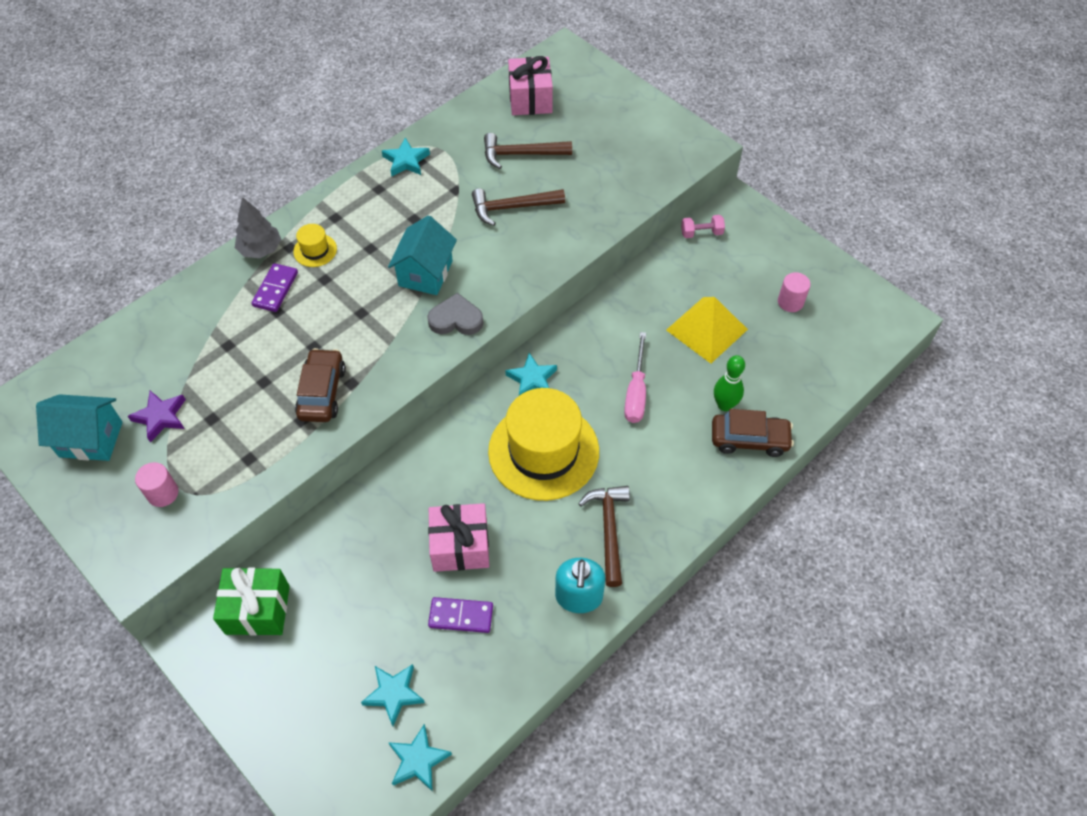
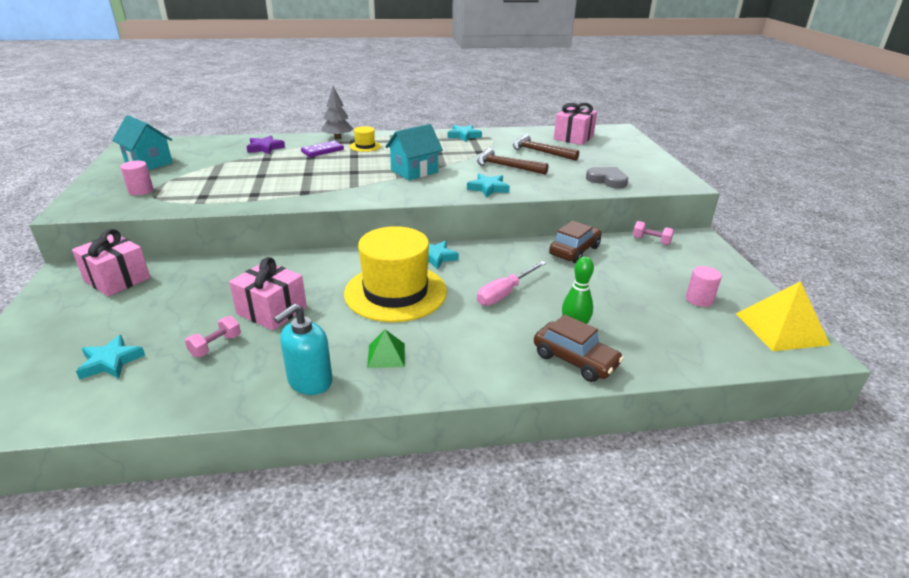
camera: 35 degrees right, 25 degrees down
purple star [128,391,186,443] -> purple star moved to [246,135,285,155]
green gift [213,568,290,636] -> pink gift [72,229,150,297]
brown car [295,348,346,422] -> brown car moved to [549,221,602,264]
turquoise star [388,724,452,792] -> turquoise star moved to [467,174,510,198]
grey heart [427,293,484,335] -> grey heart moved to [586,167,628,189]
purple domino [428,597,493,633] -> pink dumbbell [185,316,241,357]
brown hammer [578,486,630,587] -> green pyramid [367,329,405,368]
yellow pyramid [666,297,748,363] -> yellow pyramid moved to [736,281,830,351]

